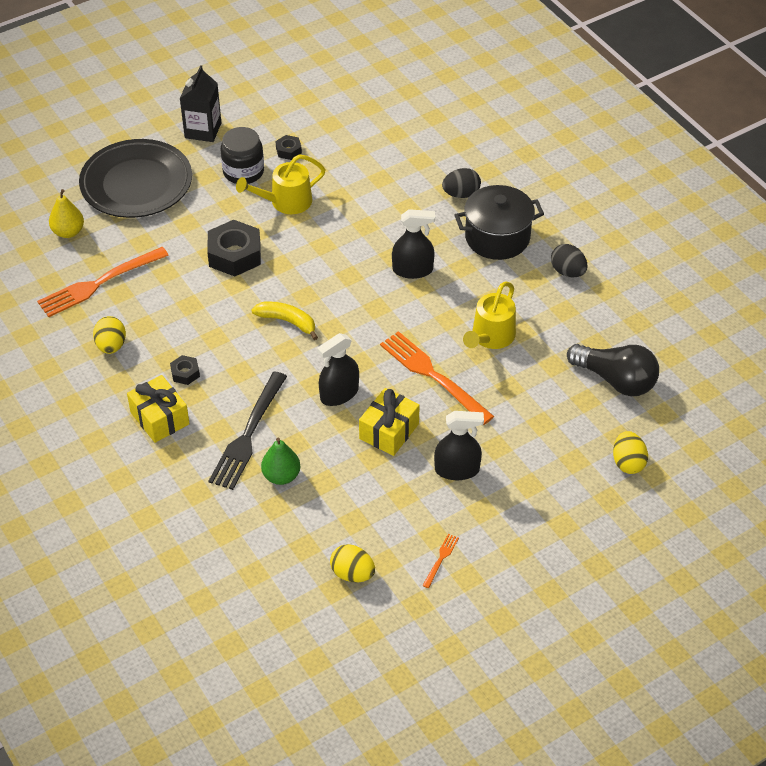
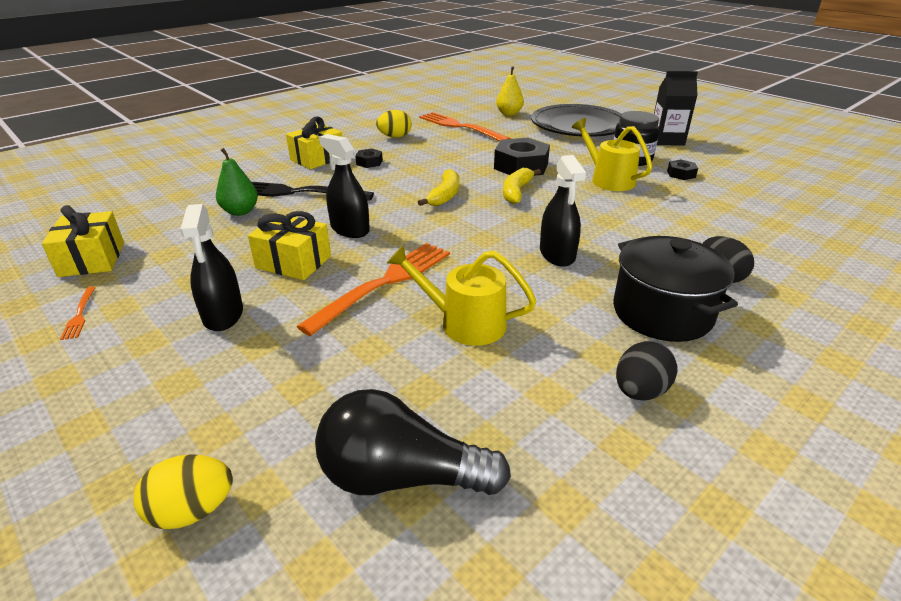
camera: 80 degrees right, 15 degrees down
yellow egg [330,544,375,582] -> yellow gift [42,205,124,277]
orange fork [422,534,459,588] -> orange fork turned 60 degrees clockwise [60,287,96,340]
black light bulb [567,344,659,396] -> black light bulb turned 75 degrees clockwise [315,389,511,495]
none -> yellow banana [503,168,541,204]

